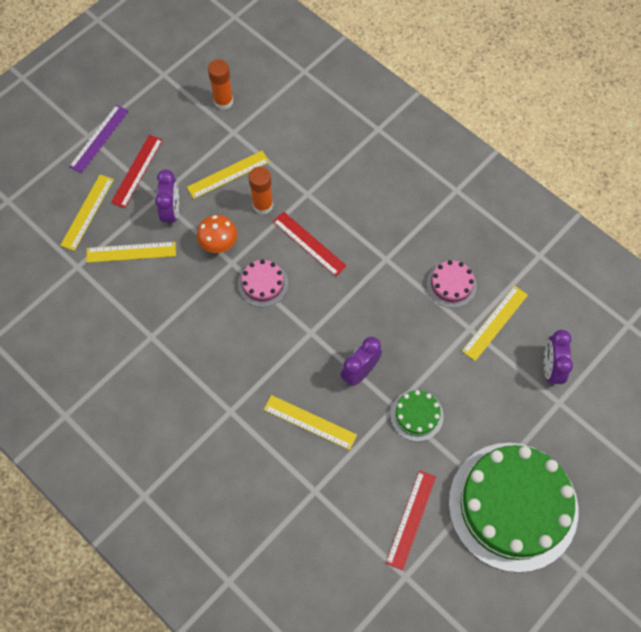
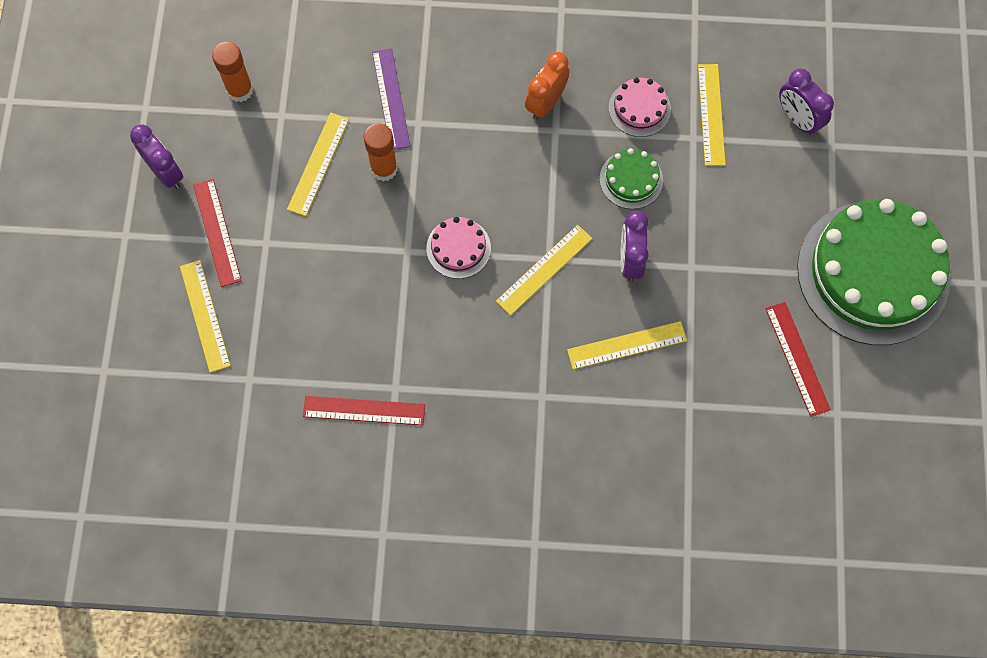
camera: 40 degrees left, 5 degrees up
purple ruler [69,105,129,173] -> purple ruler moved to [372,48,410,150]
yellow ruler [86,242,176,263] -> yellow ruler moved to [496,225,592,316]
purple clock [155,169,179,227] -> purple clock moved to [130,124,183,189]
orange mushroom [197,215,237,253] -> none
red ruler [273,212,347,277] -> red ruler moved to [303,396,425,425]
green cake [390,390,444,442] -> green cake moved to [600,148,663,209]
none -> orange clock [525,52,570,120]

